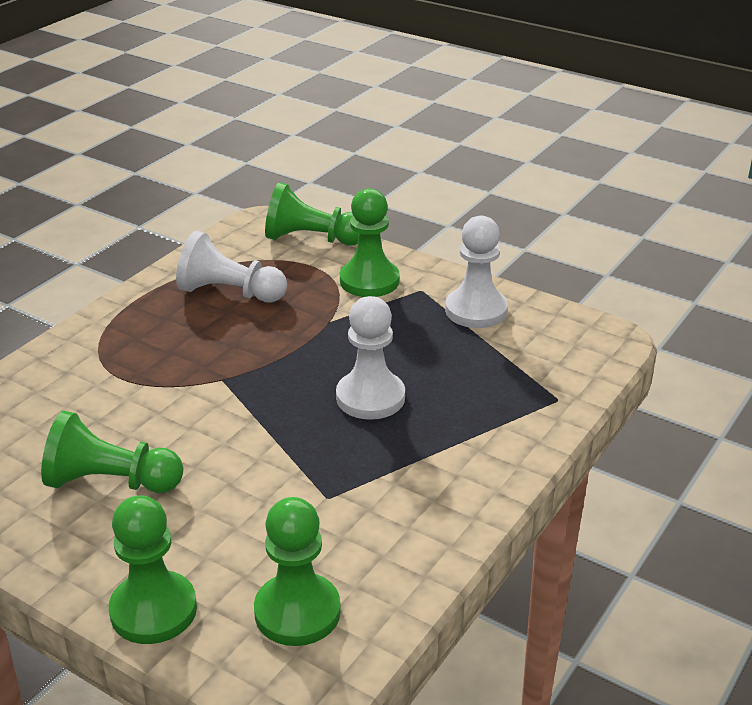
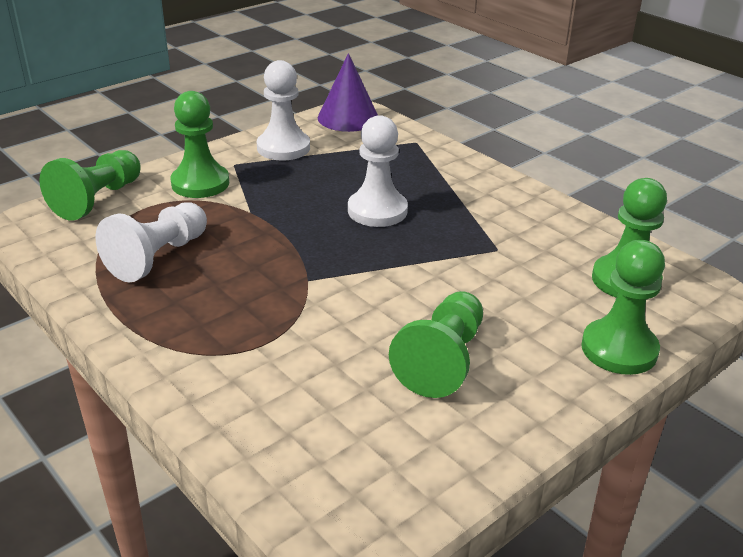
camera: 75 degrees left, 0 degrees up
none -> purple cone [318,53,378,132]

